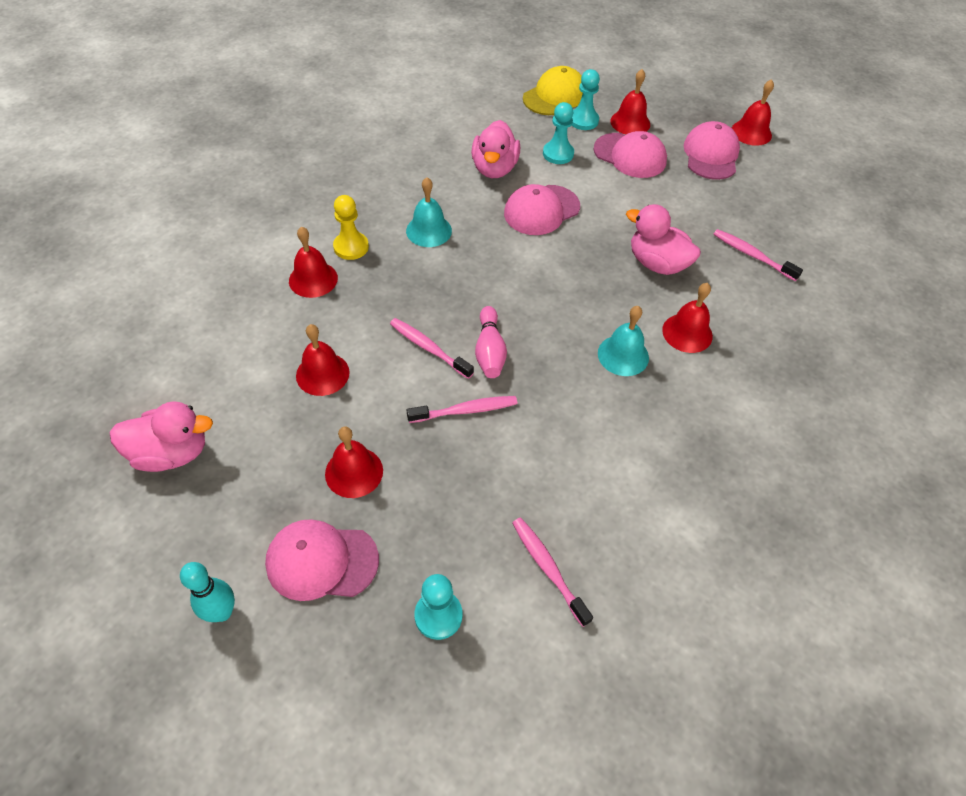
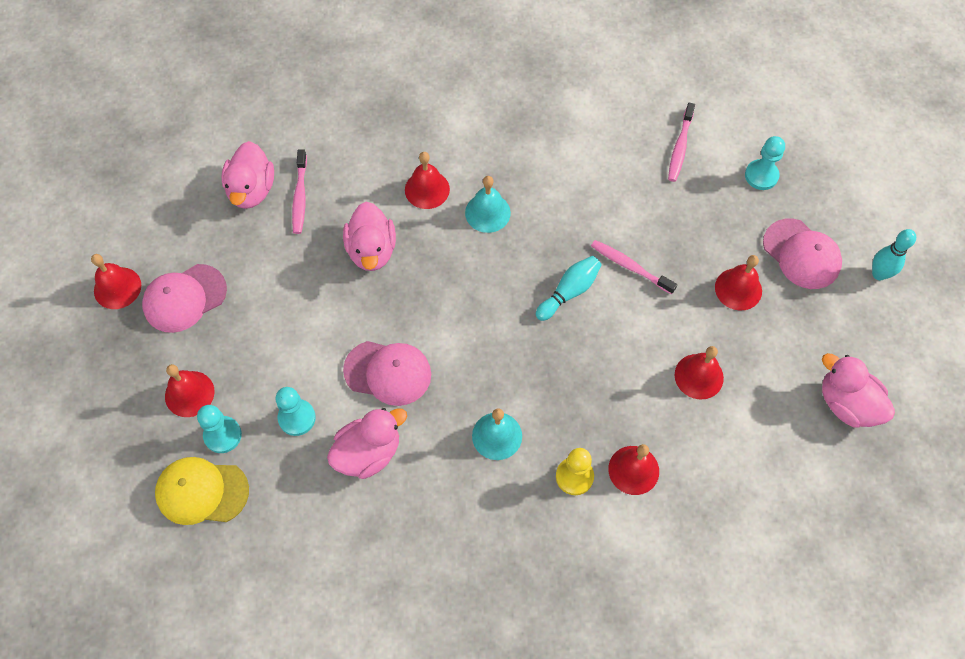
camera: 130 degrees left, 10 degrees up
pink toothbrush [390,318,474,379] -> none
pink bowling pin [475,306,507,378] -> turquoise bowling pin [536,256,602,321]
pink cap [594,131,667,178] -> none
none -> pink duck [221,141,274,209]

